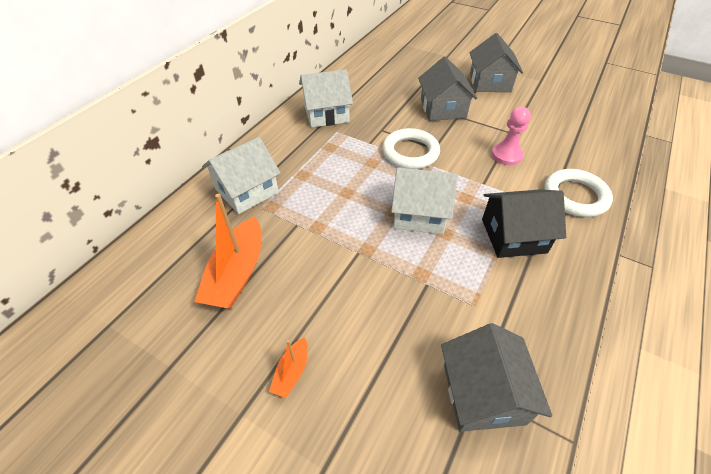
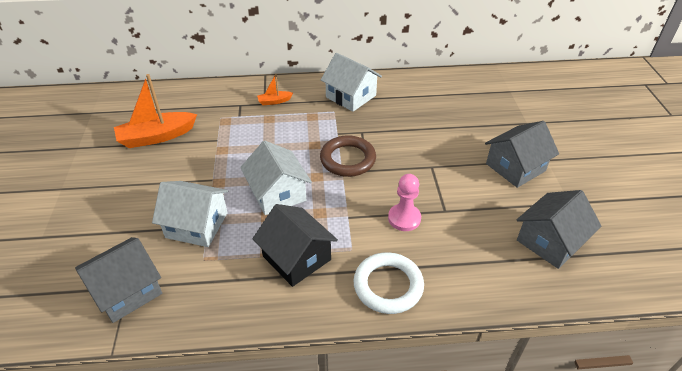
camera: 55 degrees right, 5 degrees down
white house [202,137,281,214] -> white house moved to [152,181,229,247]
orange boat [269,337,308,398] -> orange boat moved to [257,74,293,105]
white ring [382,128,440,169] -> brown ring [320,135,376,177]
grey house [418,56,477,121] -> grey house moved to [517,190,601,269]

